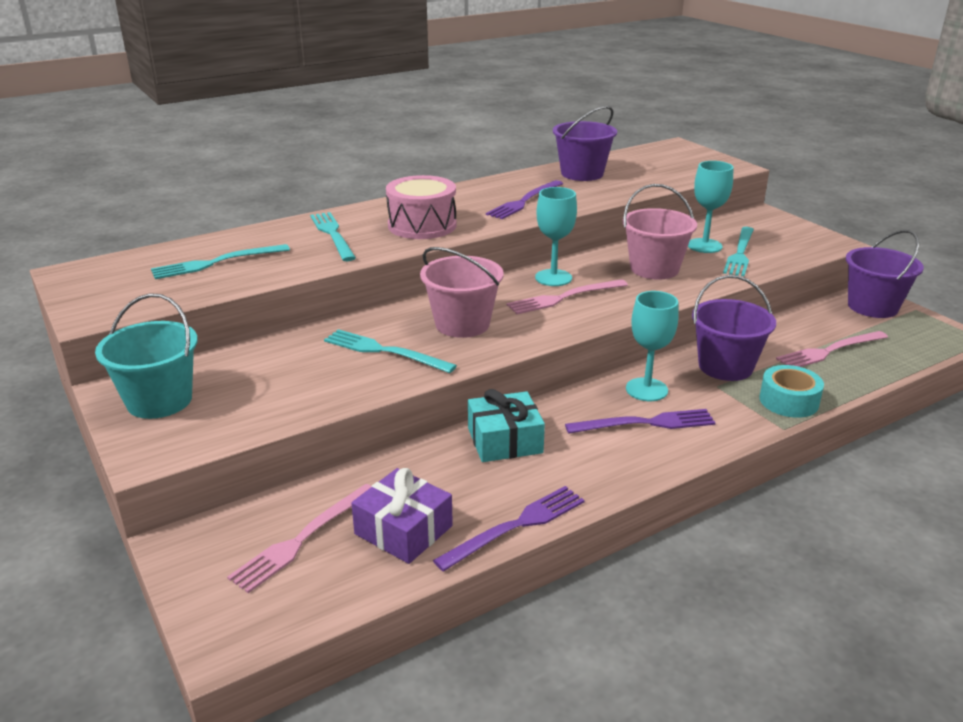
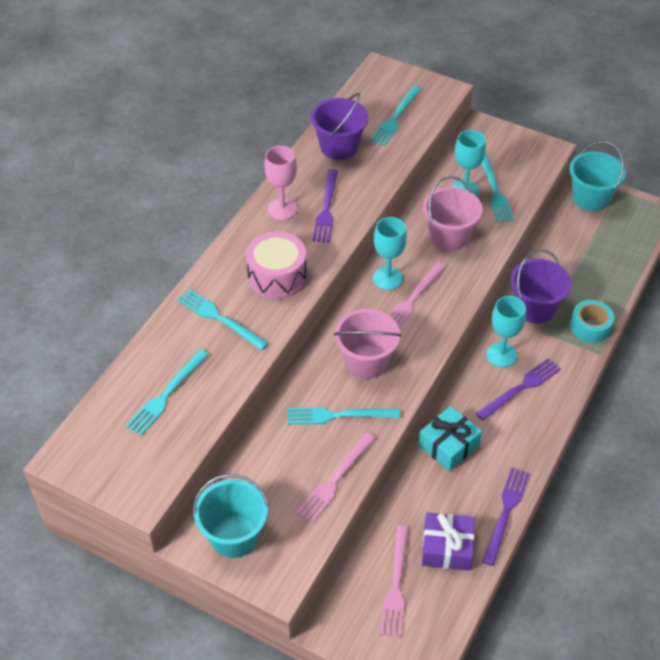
camera: 30 degrees left, 20 degrees up
pink fork [776,331,888,367] -> pink fork moved to [296,432,375,523]
purple bucket [846,230,924,318] -> turquoise bucket [569,141,626,211]
none -> pink goblet [264,146,297,220]
none -> turquoise fork [370,86,421,146]

